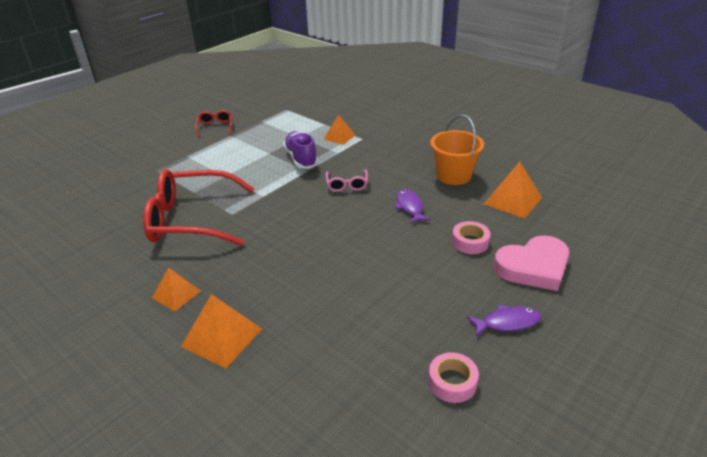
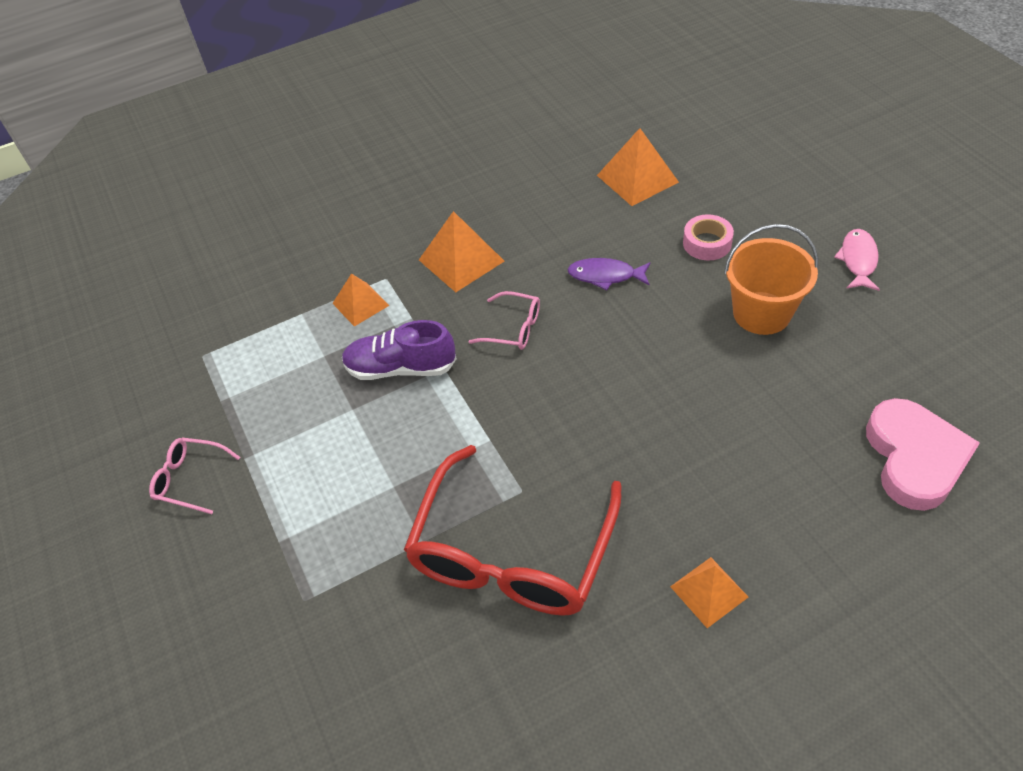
camera: 65 degrees left, 15 degrees up
orange pyramid [181,294,262,369] -> orange pyramid moved to [419,211,504,292]
red glasses [195,110,232,137] -> pink glasses [149,438,240,514]
pink tape [428,352,479,403] -> none
orange bucket [430,115,484,185] -> orange bucket moved to [724,224,819,335]
purple fish [466,305,541,337] -> pink fish [834,229,880,291]
pink heart [494,235,569,291] -> pink heart moved to [866,398,980,511]

